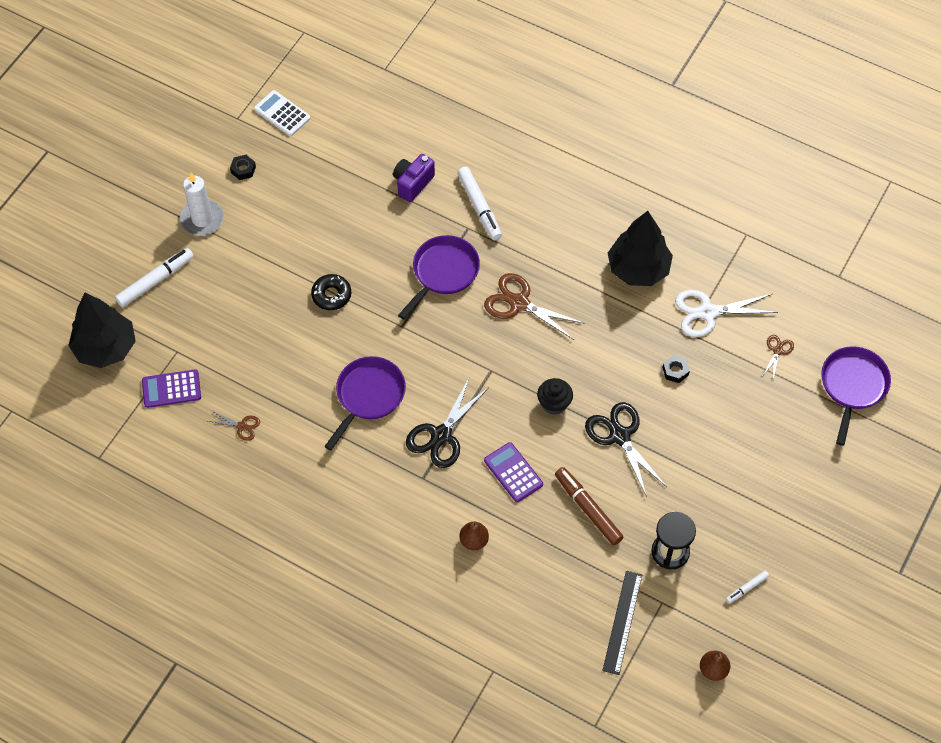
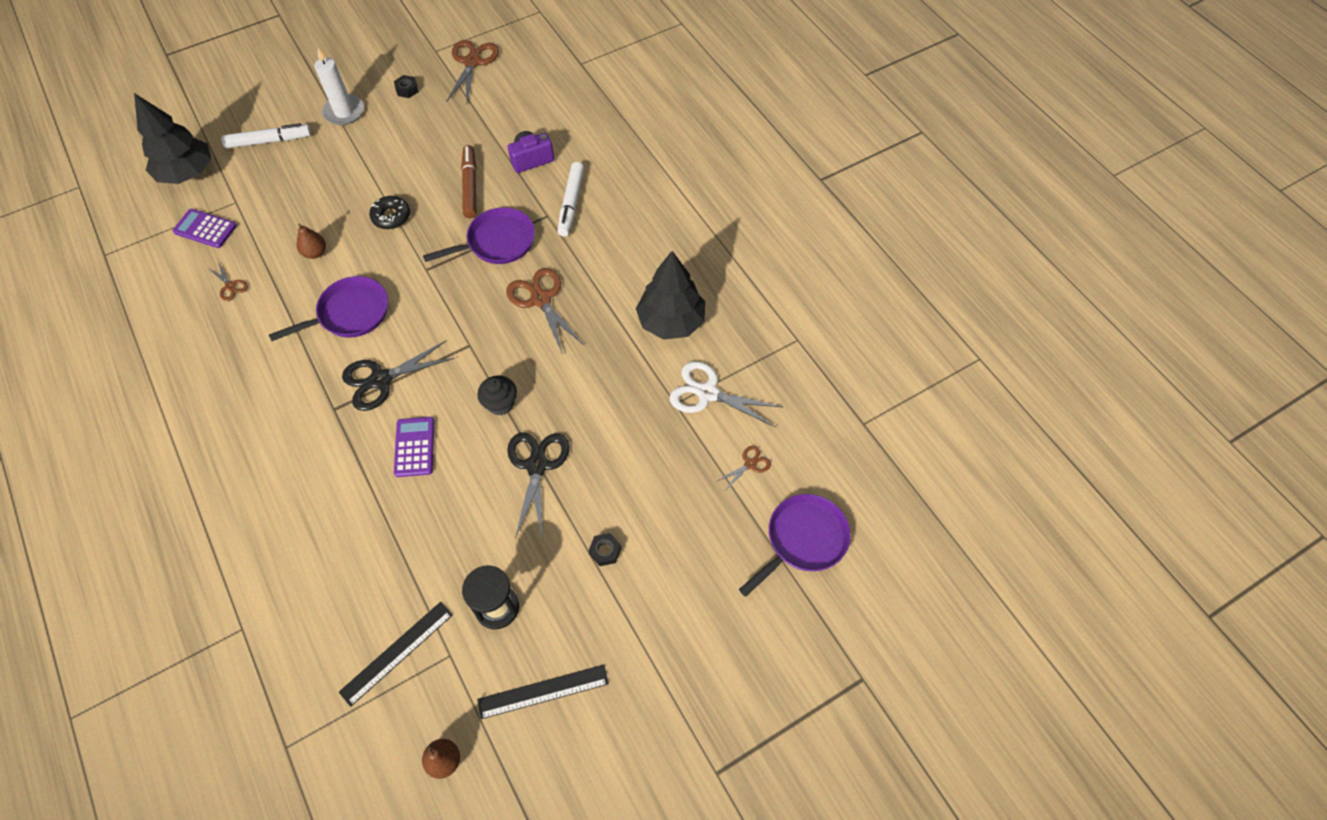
camera: 30 degrees right, 0 degrees up
white calculator [254,90,311,136] -> brown scissors [446,40,499,102]
brown pear [460,522,489,551] -> brown pear moved to [297,223,326,259]
brown marker [555,467,623,545] -> brown marker moved to [461,145,476,218]
black nut [662,355,690,383] -> black nut moved to [589,533,621,566]
white marker [726,571,769,604] -> black ruler [477,665,609,719]

